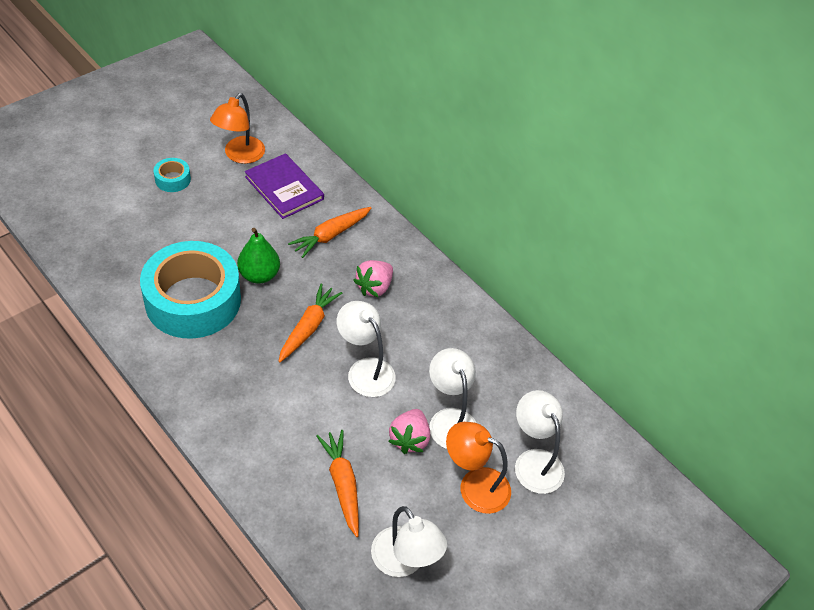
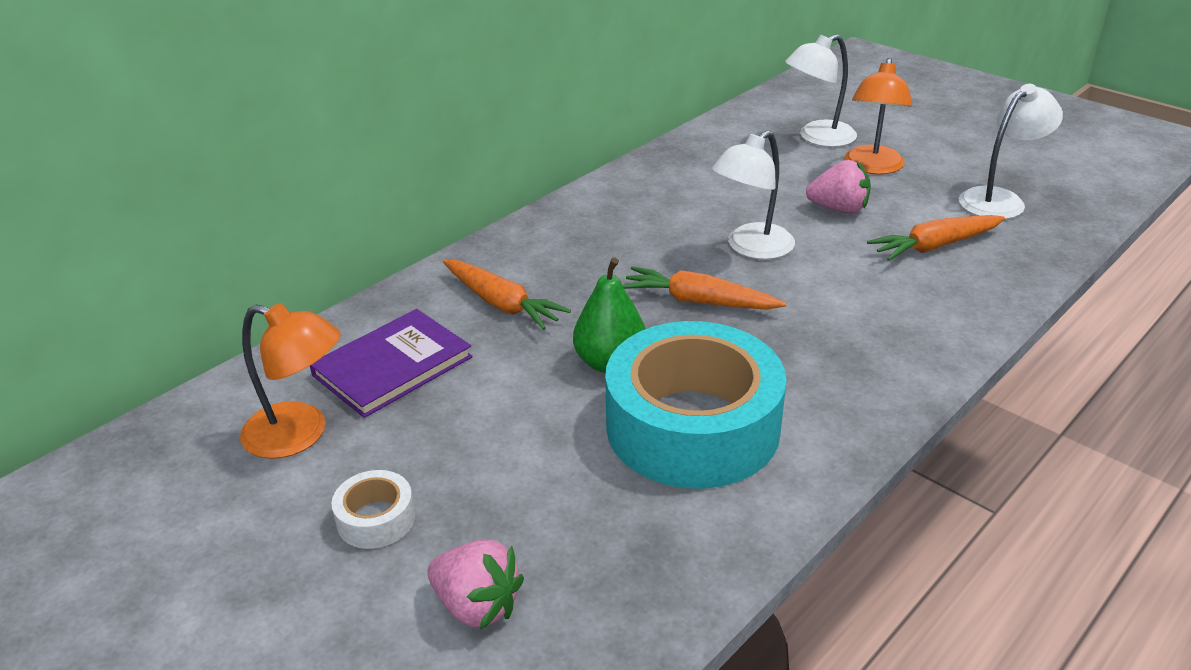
camera: 90 degrees left, 15 degrees down
turquoise tape [154,158,191,192] -> white tape [332,470,415,549]
pink strawberry [353,260,393,297] -> pink strawberry moved to [428,539,524,630]
white lamp [429,348,476,449] -> none

